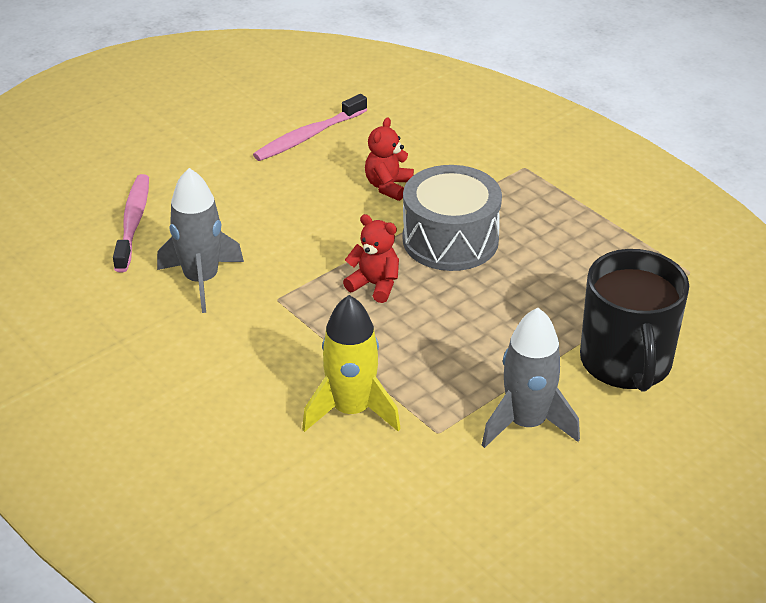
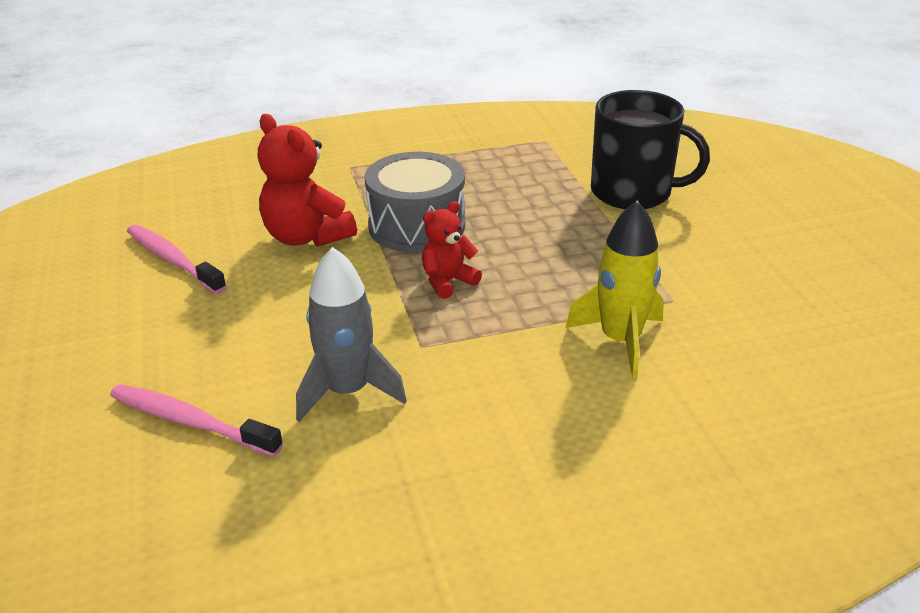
camera: 65 degrees left, 5 degrees down
pink toothbrush [253,94,367,161] -> pink toothbrush turned 150 degrees clockwise [127,225,227,294]
red teddy bear [365,117,414,201] -> red teddy bear [258,114,357,247], size x1.67
grey rocket [482,308,580,448] -> none

